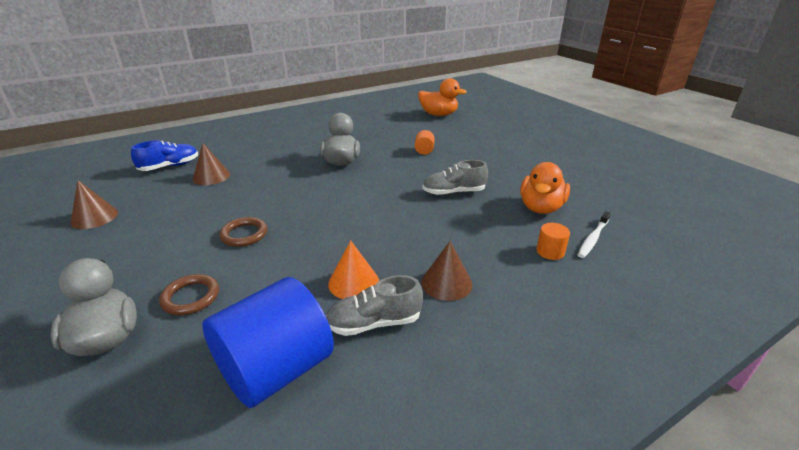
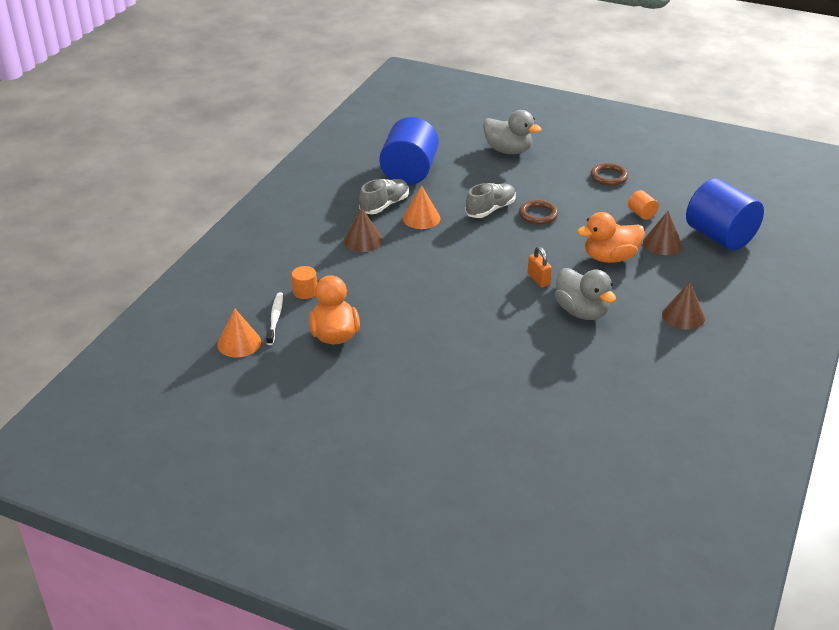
camera: 145 degrees right, 5 degrees up
brown cone [71,180,118,229] -> brown cone moved to [662,282,705,330]
blue shoe [131,140,198,171] -> blue cylinder [686,178,764,251]
brown ring [159,274,219,315] -> brown ring moved to [590,163,628,186]
orange cylinder [415,130,435,155] -> orange cylinder moved to [628,190,659,220]
orange duck [418,78,467,116] -> orange duck moved to [577,212,645,263]
grey shoe [422,160,488,195] -> grey shoe moved to [465,183,516,218]
none -> orange cone [217,308,261,357]
none -> orange padlock [527,247,552,287]

